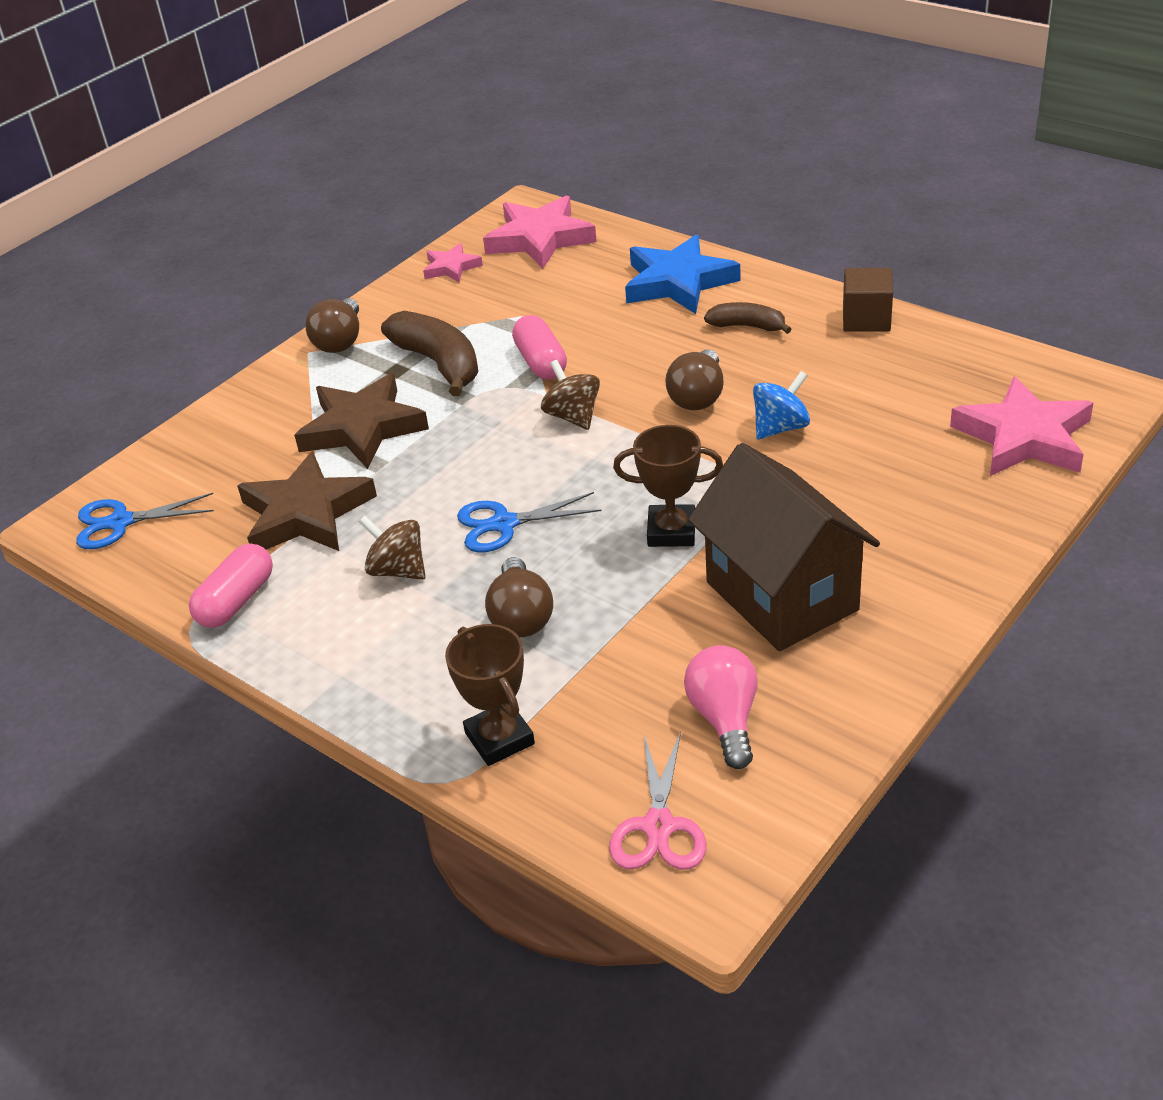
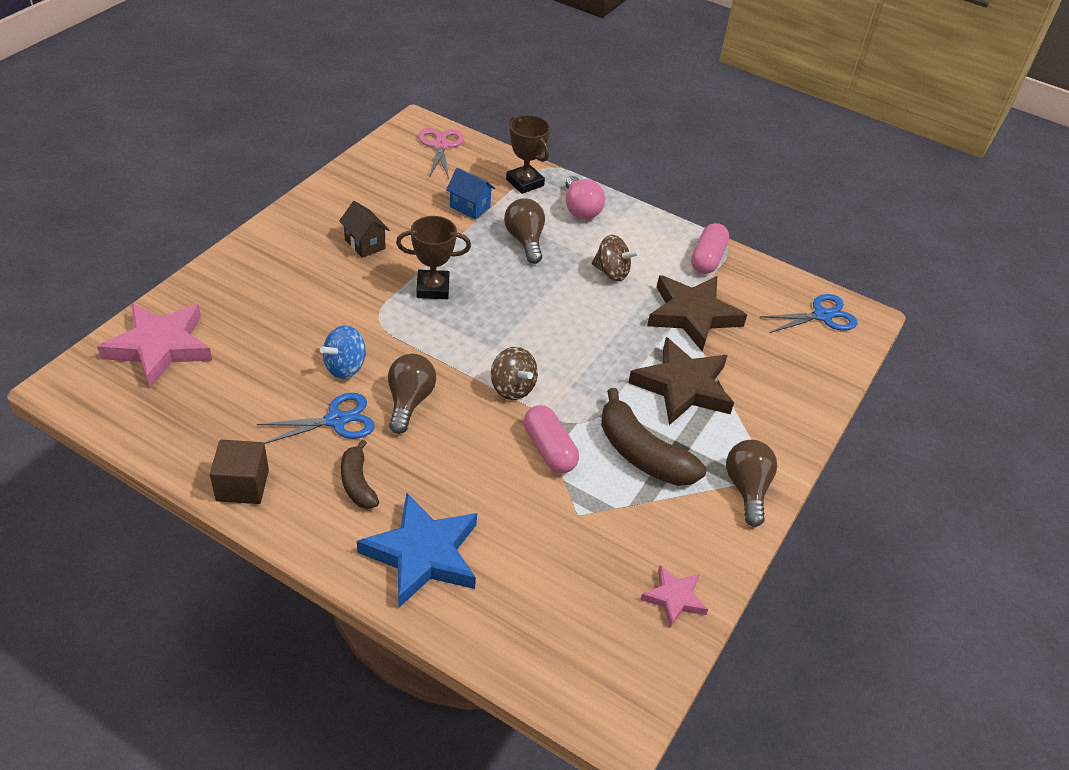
camera: 165 degrees right, 5 degrees up
blue scissors [457,492,602,552] -> blue scissors moved to [257,393,375,444]
pink star [483,195,597,269] -> none
pink light bulb [684,645,758,769] -> pink light bulb moved to [565,176,605,219]
brown house [688,443,880,651] -> brown house [339,201,389,258], size x0.44
brown banana [704,302,792,334] -> brown banana turned 60 degrees clockwise [341,439,379,509]
none -> blue house [446,168,495,220]

